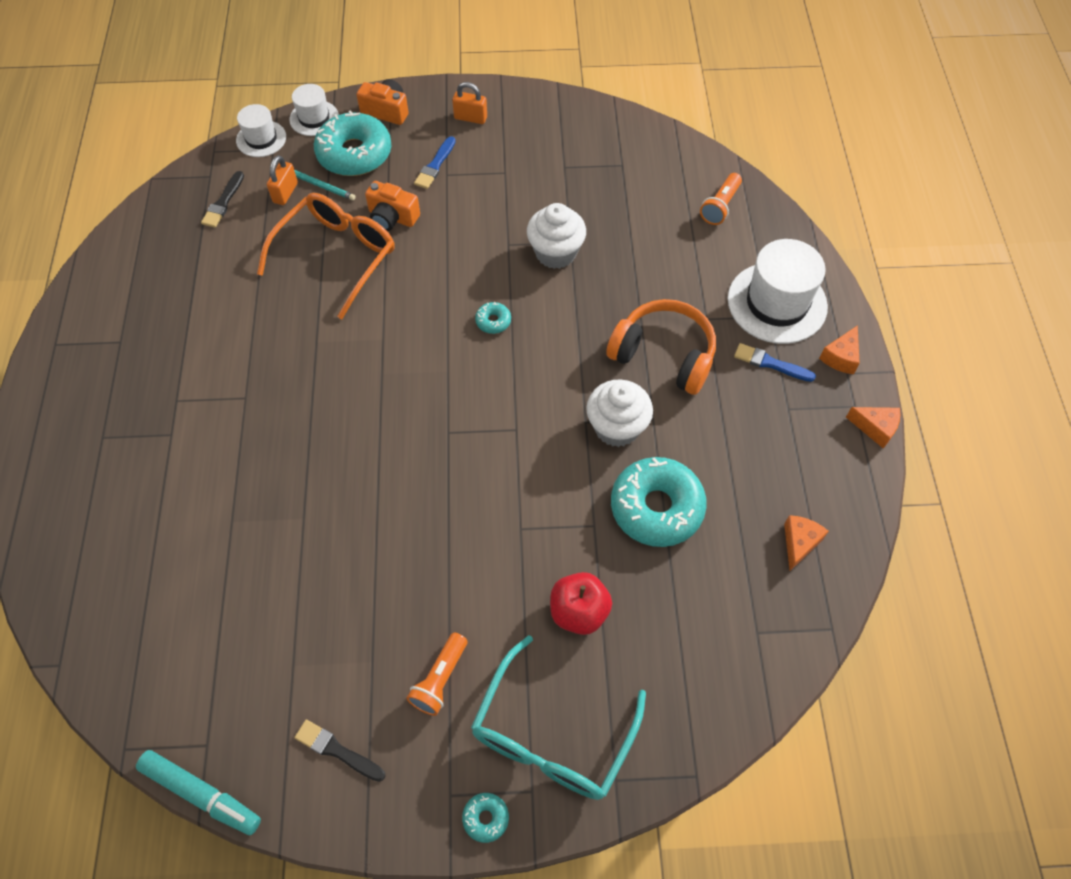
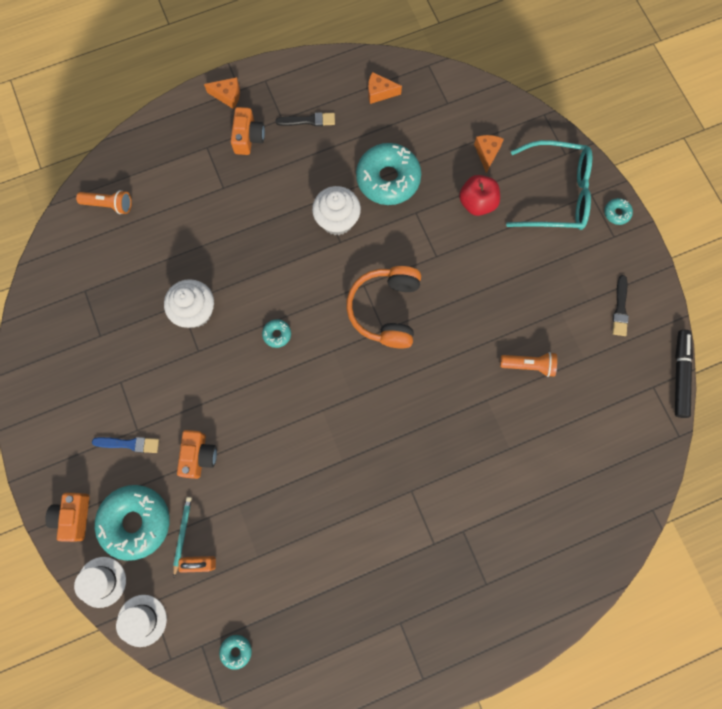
camera: 110 degrees left, 15 degrees up
turquoise marker [136,750,261,835] -> black marker [675,330,693,418]
black brush [201,171,244,228] -> black brush moved to [276,112,335,126]
orange glasses [257,193,395,319] -> none
orange flashlight [406,633,467,716] -> orange flashlight moved to [500,352,557,377]
orange padlock [452,82,487,124] -> none
orange headphones [606,299,716,395] -> orange headphones moved to [346,266,421,348]
white hat [728,239,828,344] -> none
blue brush [734,343,816,382] -> orange camera [231,107,265,155]
orange cheese [846,407,900,448] -> orange cheese moved to [474,135,504,173]
none -> turquoise donut [219,635,252,670]

